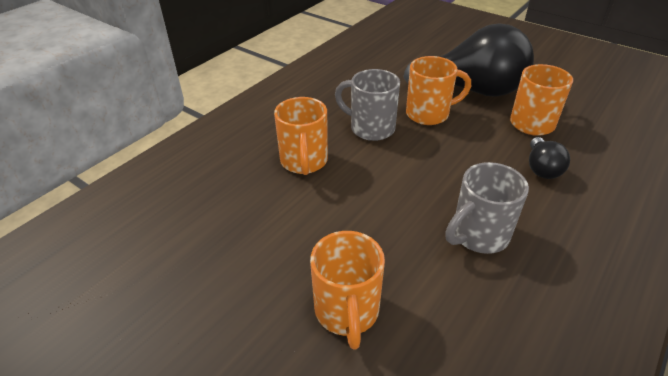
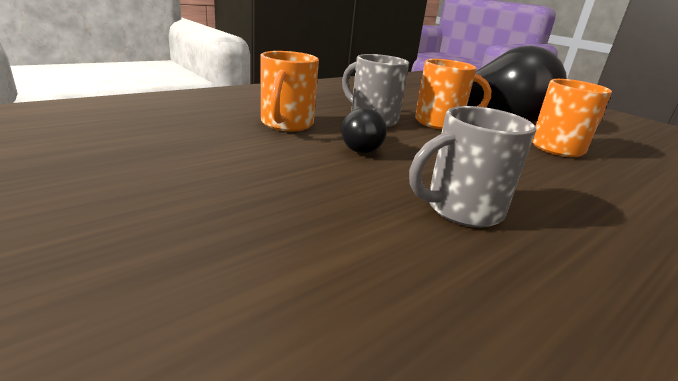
camera: 10 degrees right, 15 degrees down
orange mug [310,231,385,350] -> none
black light bulb [529,137,570,179] -> black light bulb moved to [341,107,387,153]

